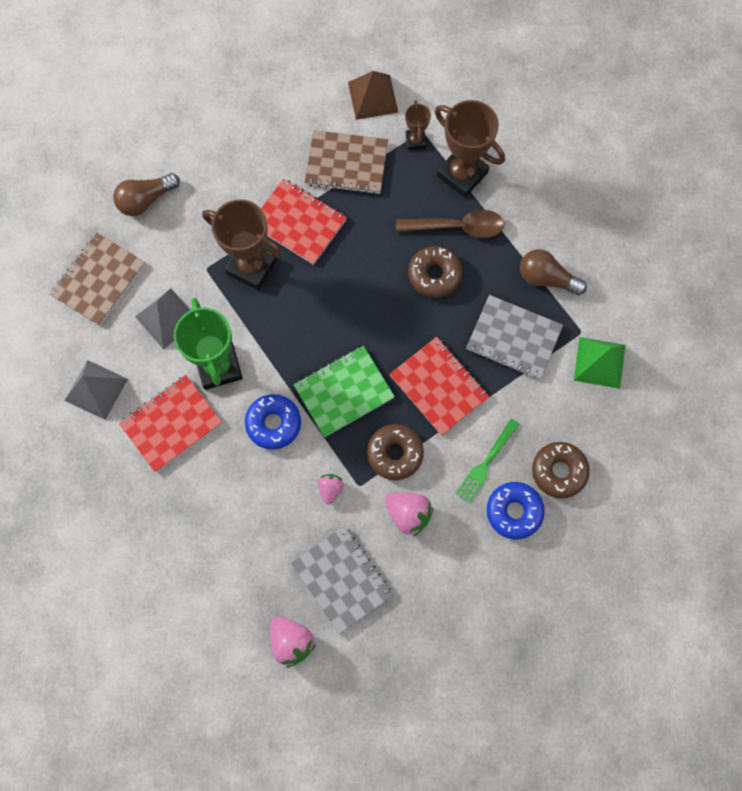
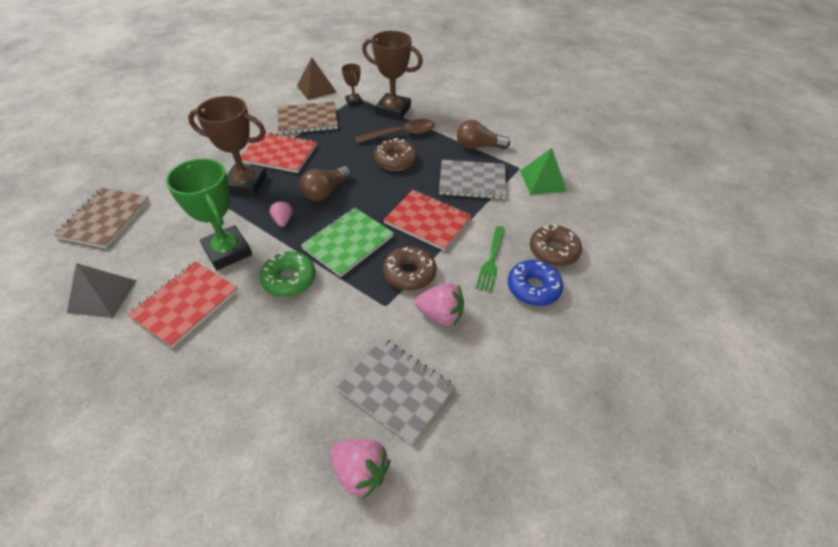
camera: 20 degrees left, 25 degrees down
brown light bulb [113,173,180,216] -> brown light bulb moved to [300,166,351,201]
grey pyramid [135,288,190,349] -> none
blue donut [245,394,301,450] -> green donut [260,251,316,297]
pink strawberry [318,474,344,505] -> pink strawberry moved to [270,201,293,227]

